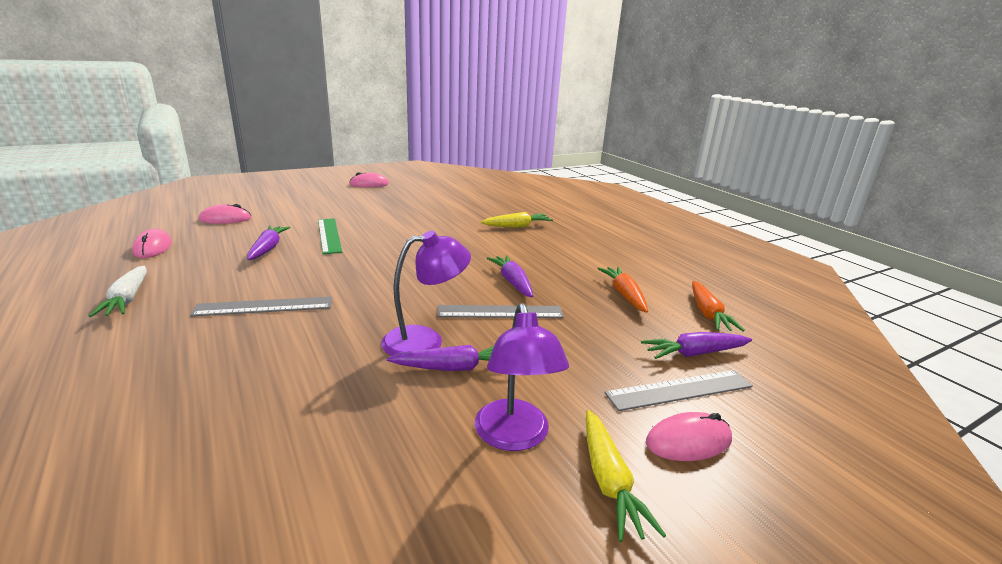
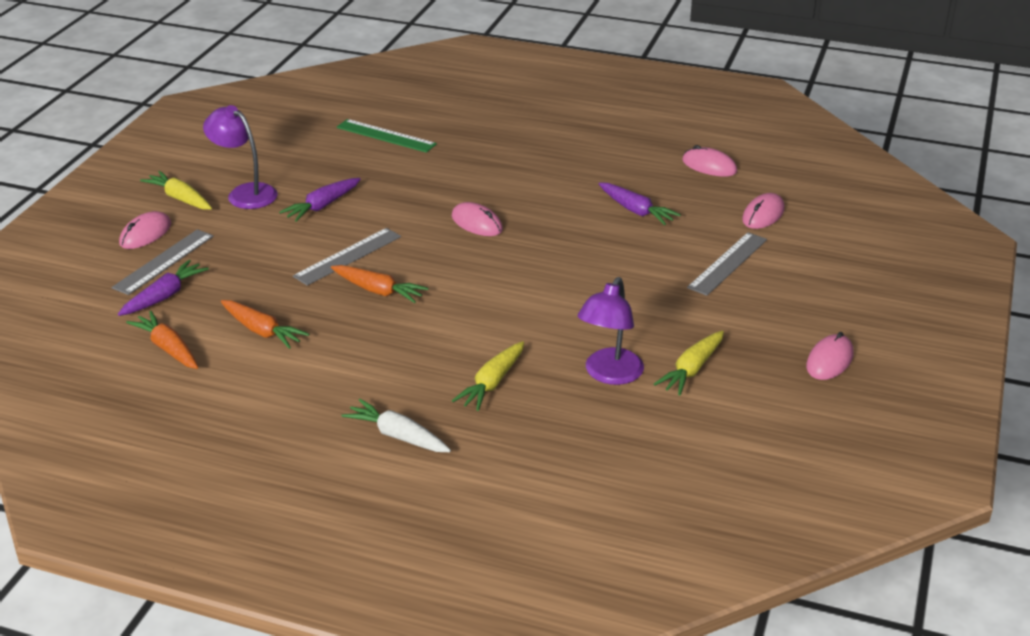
camera: 140 degrees right, 10 degrees up
white carrot [89,266,147,317] -> white carrot moved to [341,399,451,452]
grey ruler [190,296,332,317] -> grey ruler moved to [687,232,767,296]
green ruler [318,218,342,254] -> green ruler moved to [337,119,437,153]
purple lamp [381,231,471,356] -> purple lamp moved to [578,277,644,385]
purple carrot [487,255,533,297] -> orange carrot [331,265,429,303]
none -> pink mouse [452,202,503,236]
none -> yellow carrot [654,330,724,396]

